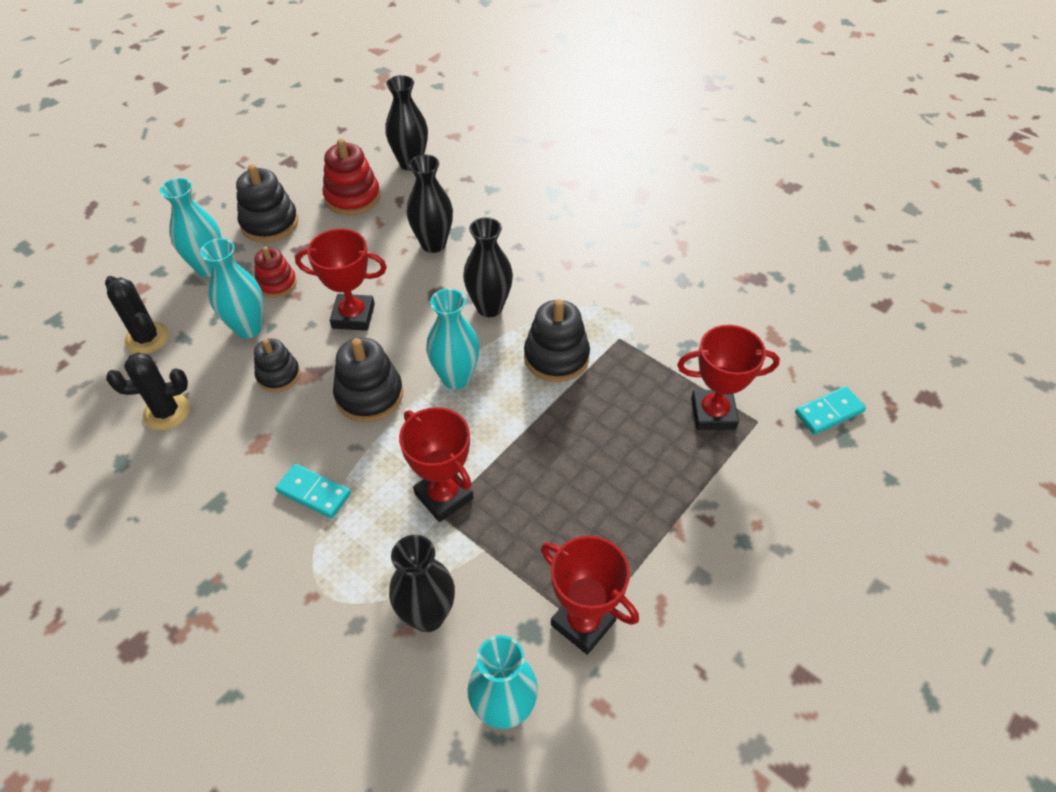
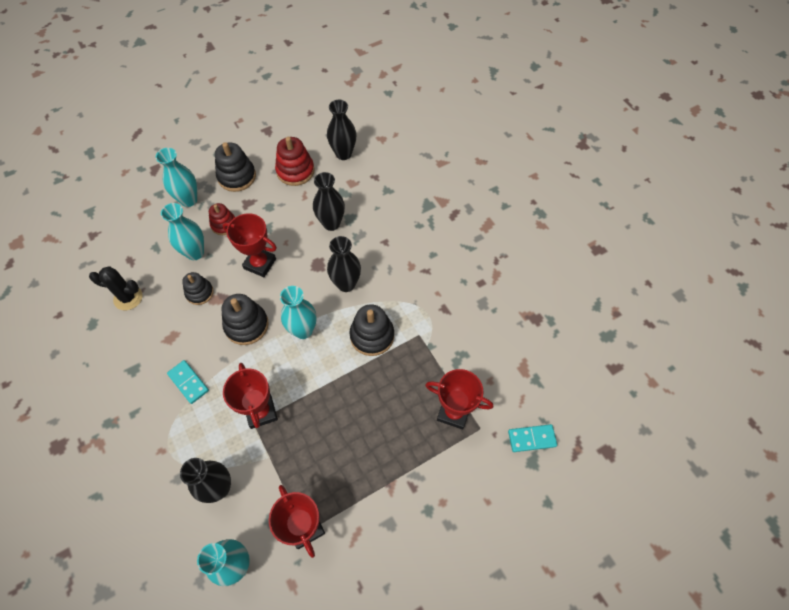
camera: 20 degrees right, 10 degrees up
black cactus [105,276,169,354] -> none

